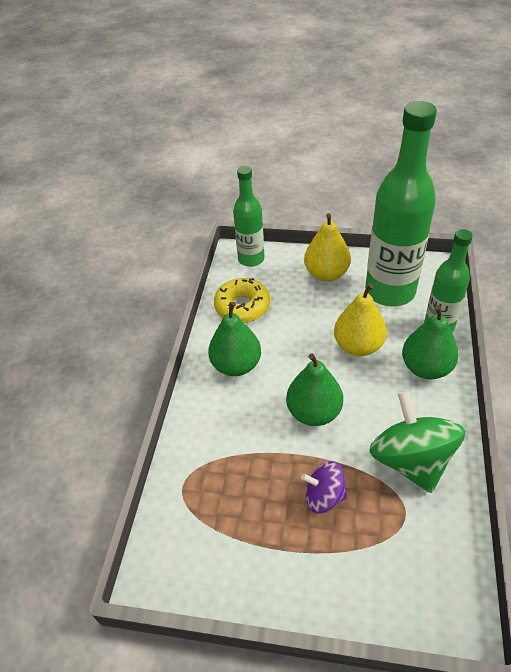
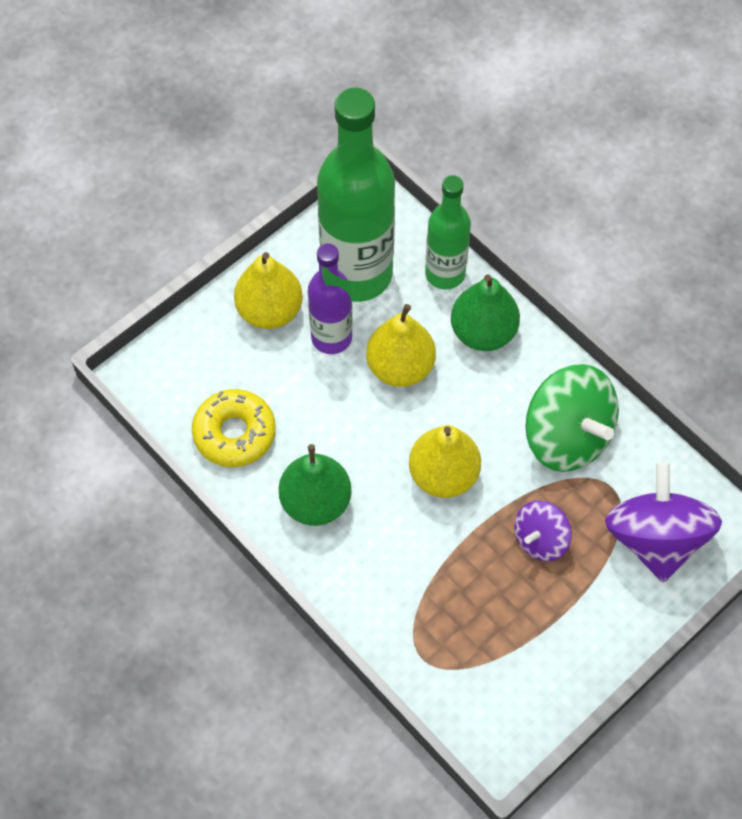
camera: 55 degrees left, 15 degrees up
green bottle [233,166,264,267] -> none
green pear [286,354,343,426] -> yellow pear [409,425,481,498]
green spinning top [370,391,465,493] -> green spinning top turned 150 degrees counterclockwise [525,364,619,472]
none -> purple bottle [308,243,353,354]
none -> purple spinning top [605,462,722,583]

